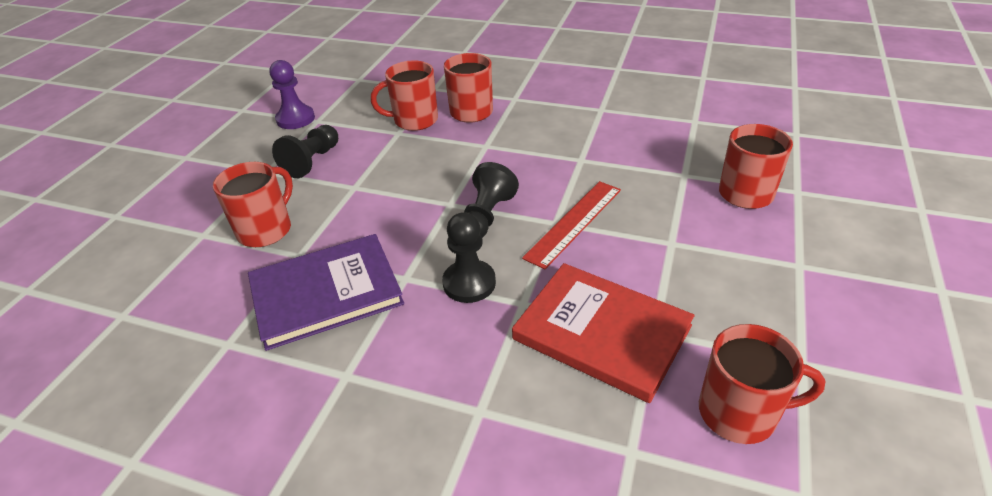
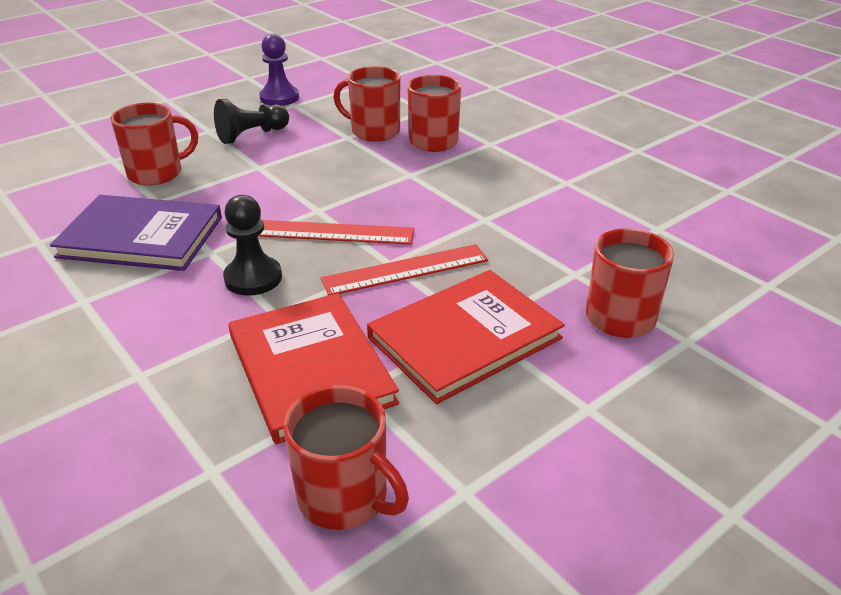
camera: 30 degrees right, 5 degrees down
black pawn [464,162,519,238] -> red ruler [257,220,414,245]
none -> red book [367,270,565,404]

